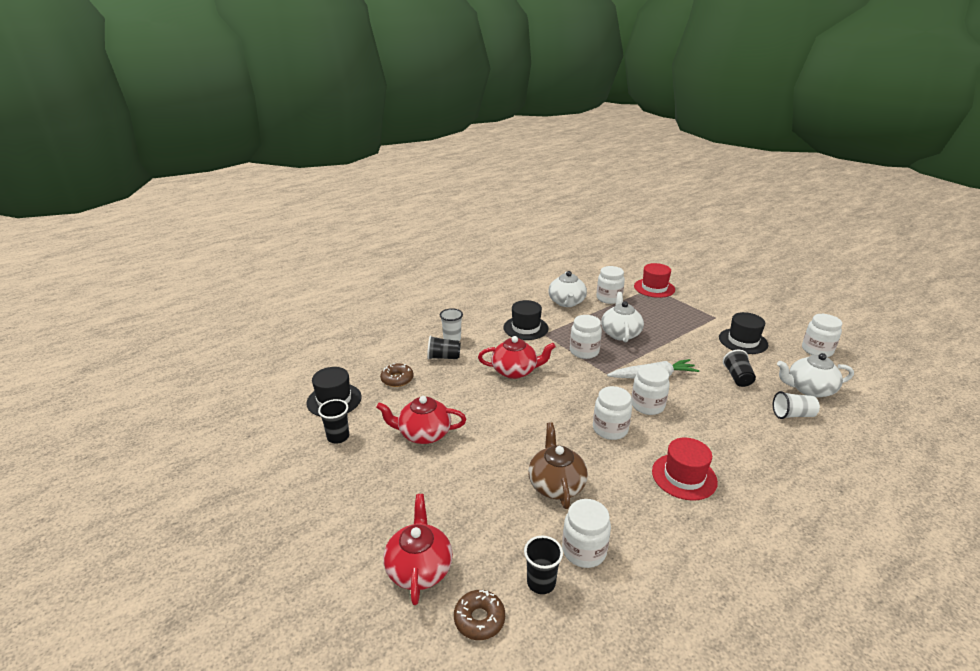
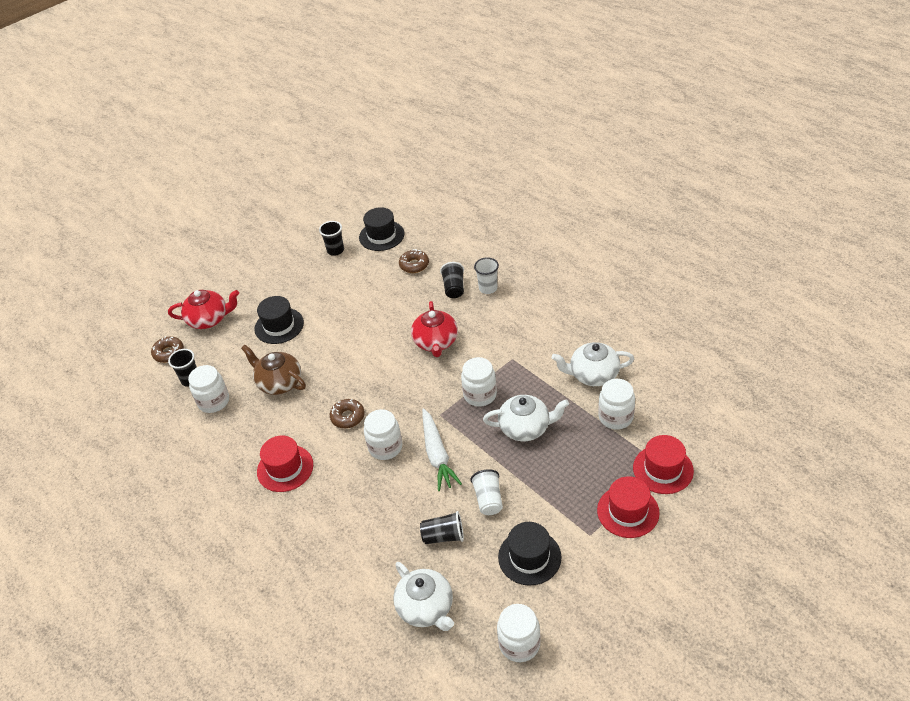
camera: 90 degrees right, 15 degrees up
red teapot [376,396,466,444] -> none
black hat [504,300,549,340] -> black hat moved to [254,296,304,344]
brown teapot [528,422,588,509] -> brown teapot turned 135 degrees counterclockwise [241,345,306,395]
white jar [593,386,632,440] -> brown donut [330,399,365,428]
white cup [773,391,820,419] -> white cup moved to [470,469,503,515]
white teapot [777,353,854,398] -> white teapot turned 150 degrees clockwise [393,562,454,631]
none -> red hat [597,476,660,538]

